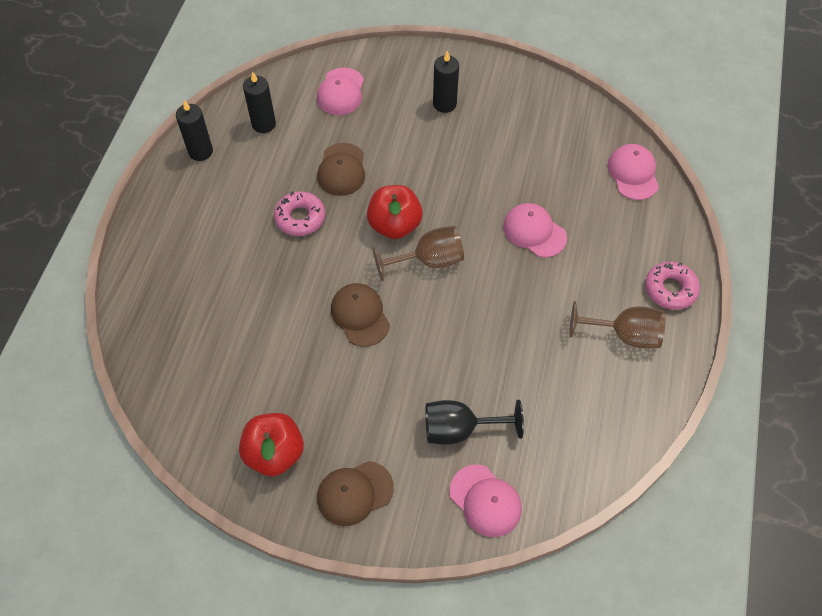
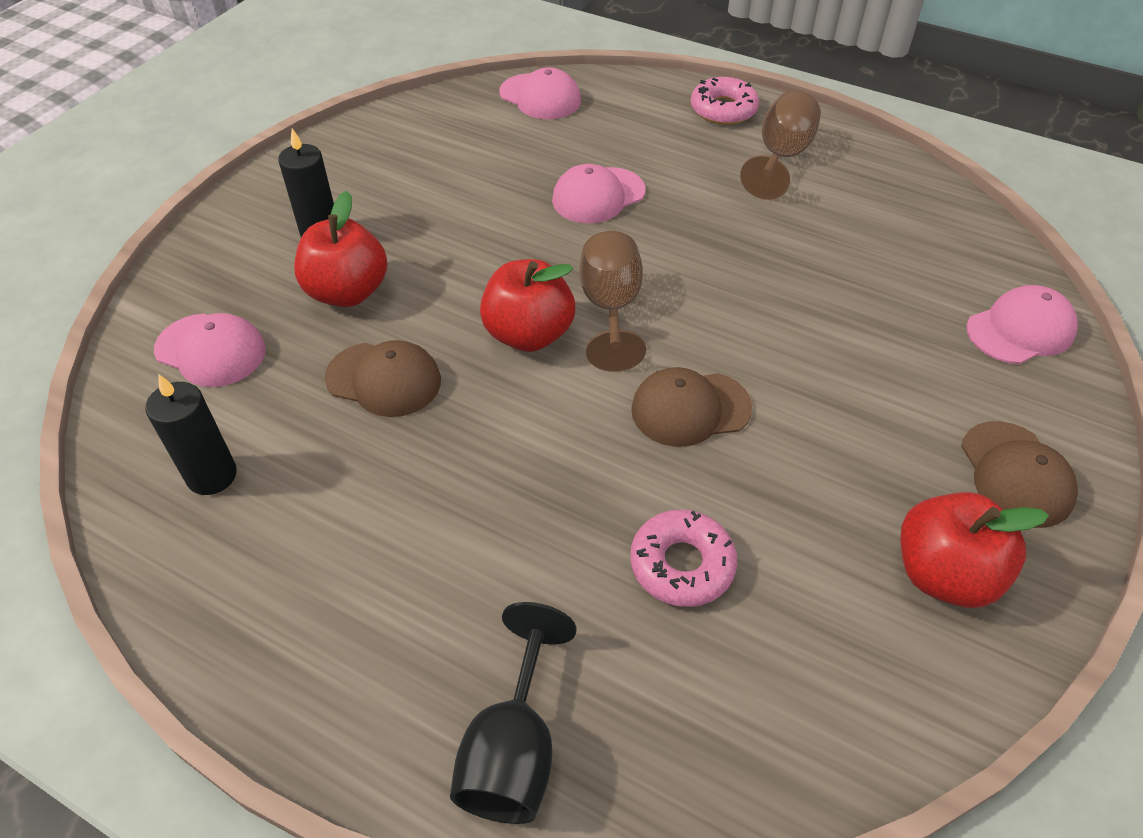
camera: 75 degrees left, 10 degrees down
black candle [176,100,213,161] -> none
pink donut [274,191,325,236] -> pink donut moved to [630,509,737,607]
black goblet [425,400,524,445] -> black goblet moved to [450,602,577,824]
pink cap [607,144,659,200] -> pink cap turned 150 degrees counterclockwise [499,67,581,119]
none -> red apple [294,191,388,307]

